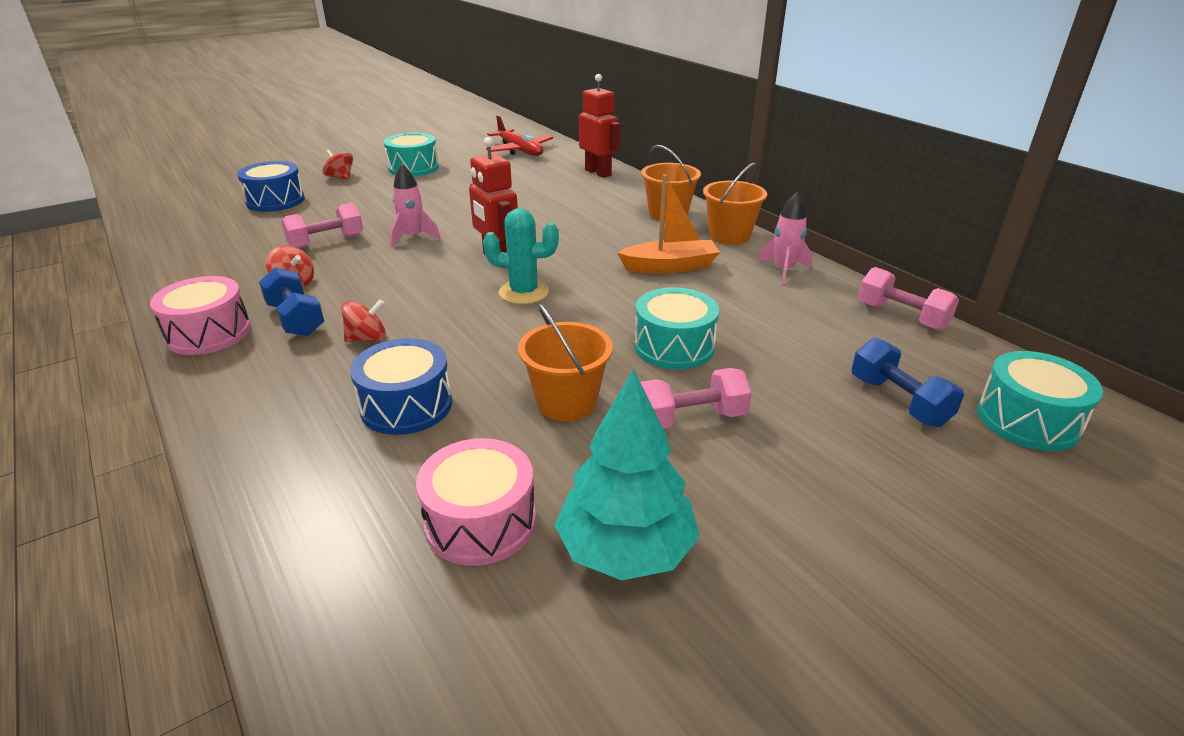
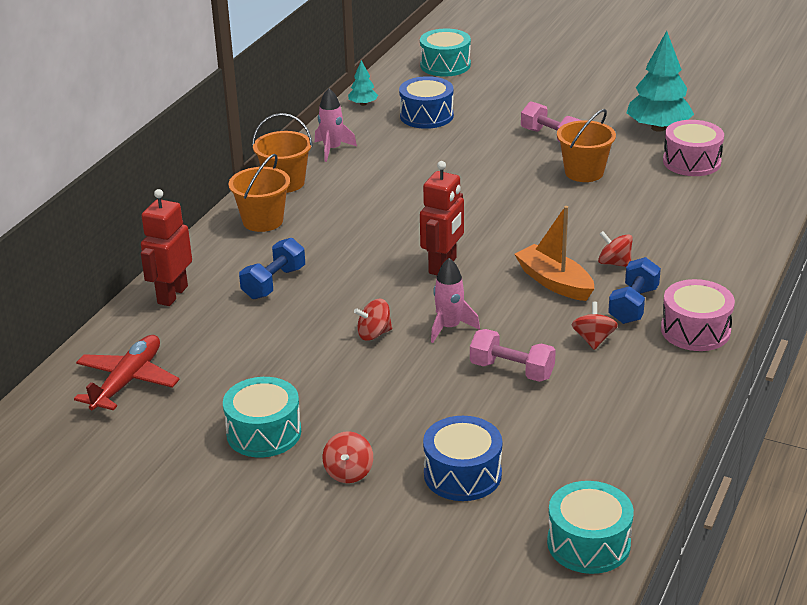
camera: 120 degrees left, 0 degrees up
blue drum [350,338,452,435] -> blue drum moved to [399,76,454,129]
turquoise cactus [483,208,559,304] -> none
orange boat [617,174,720,274] -> orange boat moved to [514,206,594,301]
turquoise drum [634,287,719,370] -> turquoise drum moved to [547,481,634,574]
blue dumbbell [852,338,964,427] -> blue dumbbell moved to [239,238,305,299]
pink dumbbell [858,267,959,331] -> turquoise tree [348,60,378,106]
none -> red spinning top [354,299,392,341]

